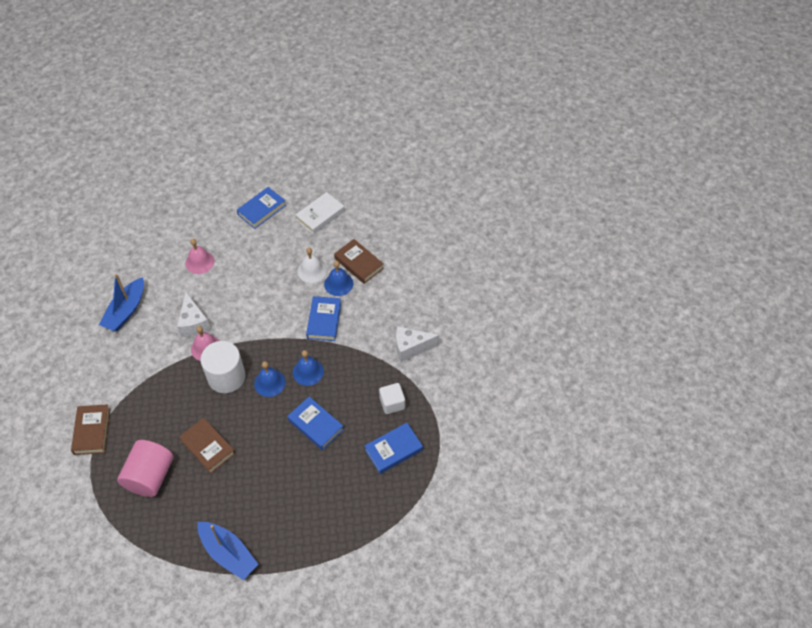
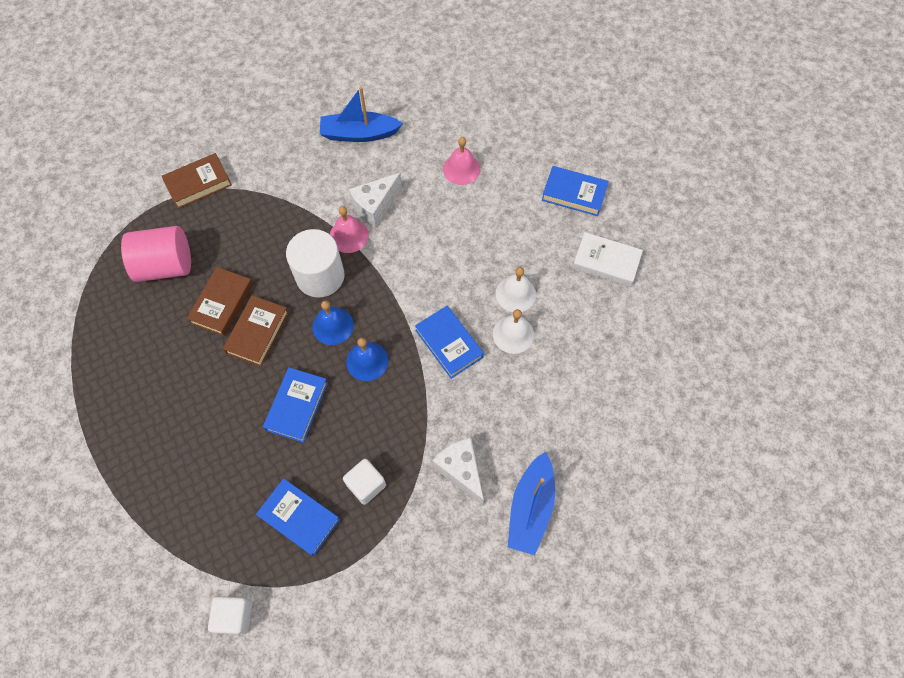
camera: 65 degrees right, 10 degrees up
blue boat [198,522,259,580] -> blue boat moved to [508,452,555,555]
blue book [306,296,341,341] -> blue book turned 75 degrees clockwise [415,306,484,379]
blue bell [324,261,353,296] -> white bell [493,309,534,354]
brown book [334,239,384,284] -> brown book moved to [223,295,289,366]
none -> white cube [208,596,252,635]

